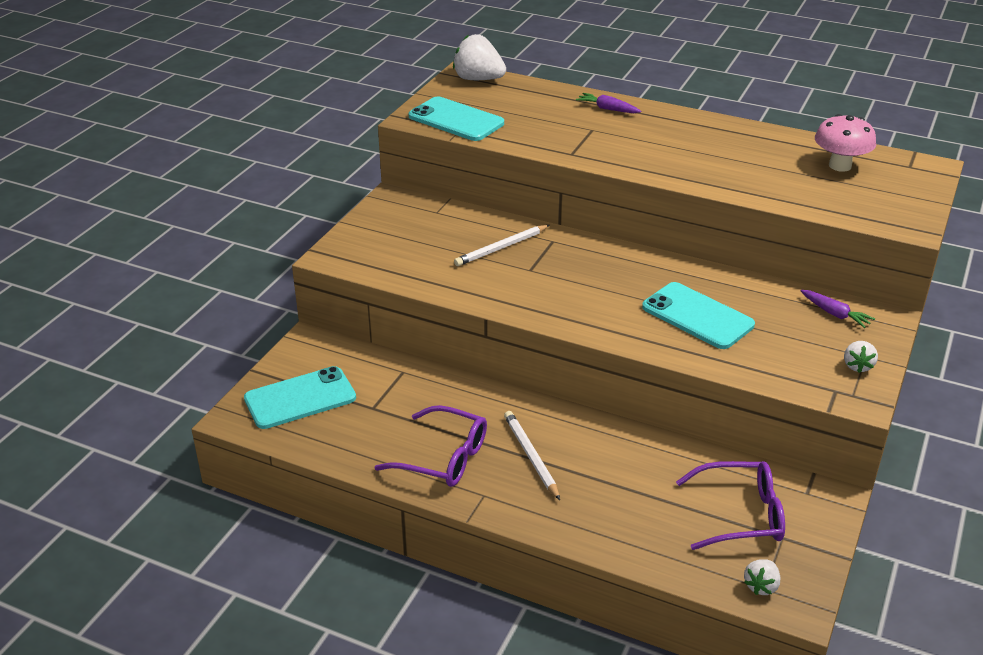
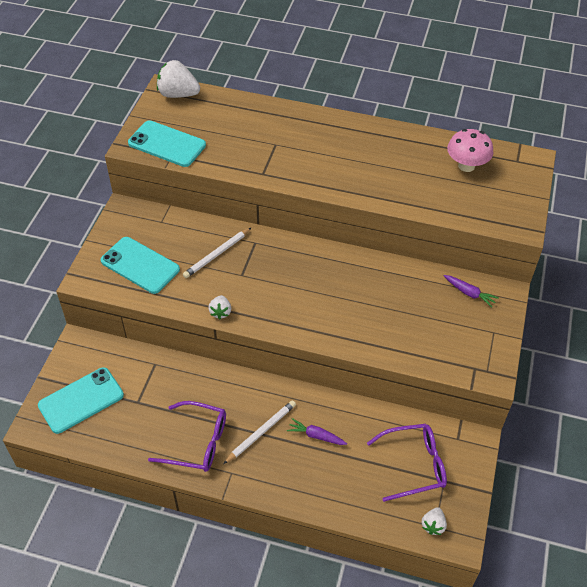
camera: 10 degrees left, 15 degrees up
white pencil [504,411,560,500] -> white pencil turned 75 degrees clockwise [223,400,296,464]
purple carrot [576,93,641,113] -> purple carrot moved to [287,418,347,445]
turquoise phone [642,282,755,349] -> turquoise phone moved to [101,237,180,294]
white strawberry [844,341,878,373] -> white strawberry moved to [208,295,231,319]

